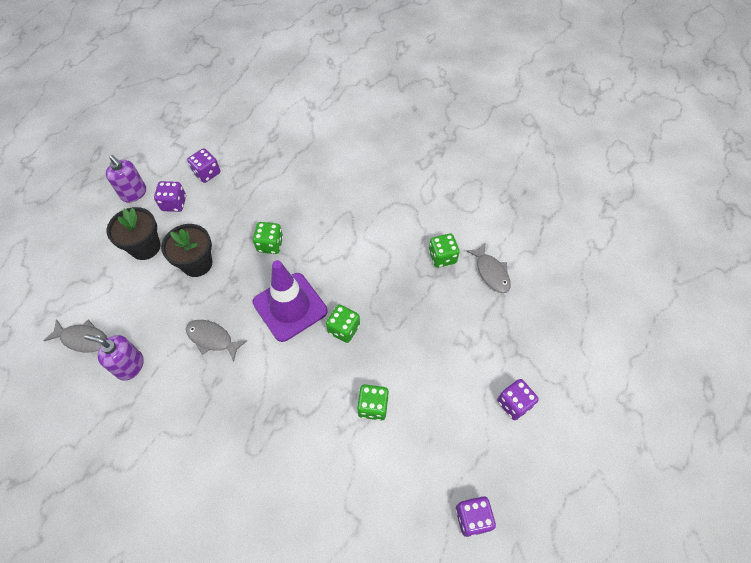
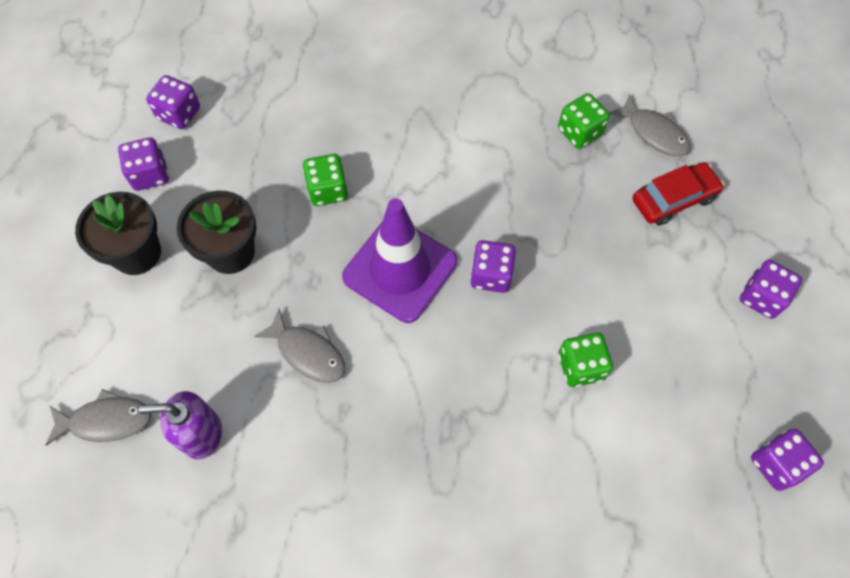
camera: 20 degrees left, 5 degrees up
purple soap dispenser [106,155,146,203] -> none
grey fish [186,320,247,362] -> grey fish turned 150 degrees counterclockwise [254,309,345,383]
green dice [326,305,360,343] -> purple dice [470,240,516,293]
none -> red car [632,162,724,226]

